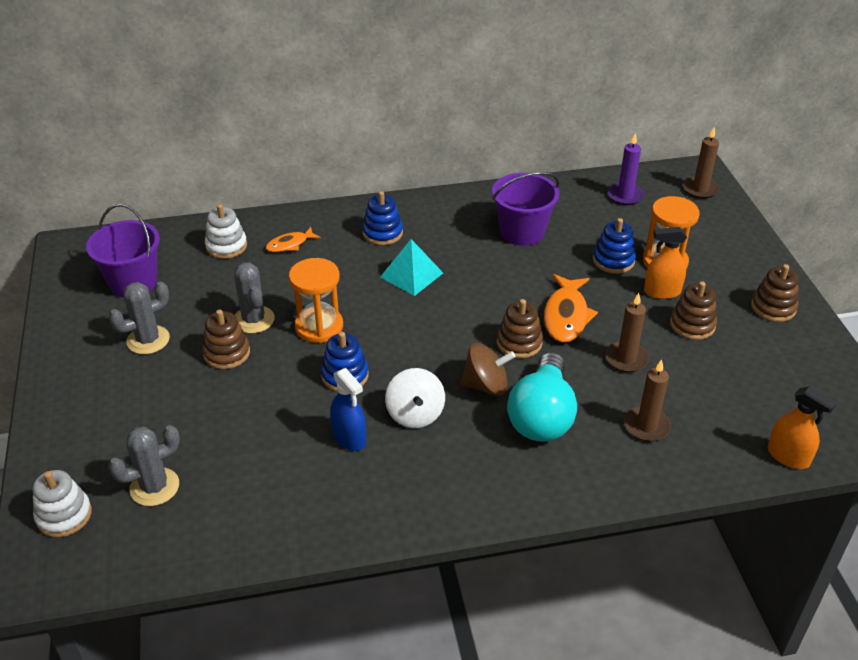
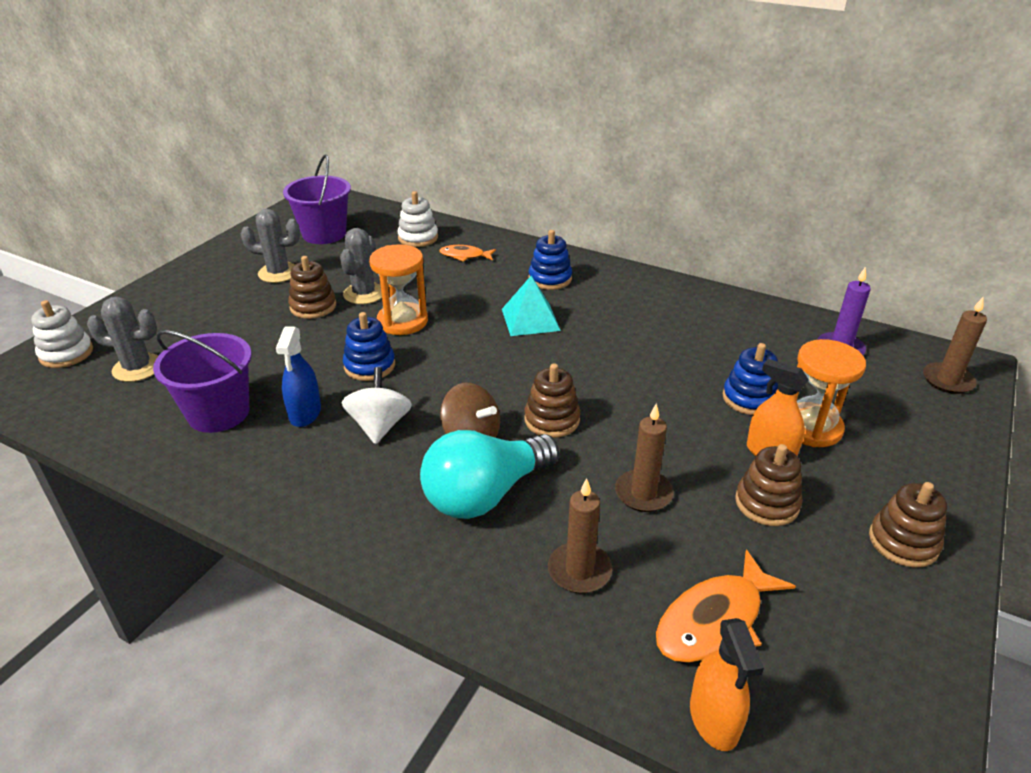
camera: 40 degrees right, 5 degrees down
white spinning top [385,368,445,428] -> white spinning top turned 150 degrees clockwise [341,367,412,444]
purple bucket [492,172,559,246] -> purple bucket moved to [153,330,252,433]
orange fish [544,274,598,343] -> orange fish moved to [656,549,796,663]

